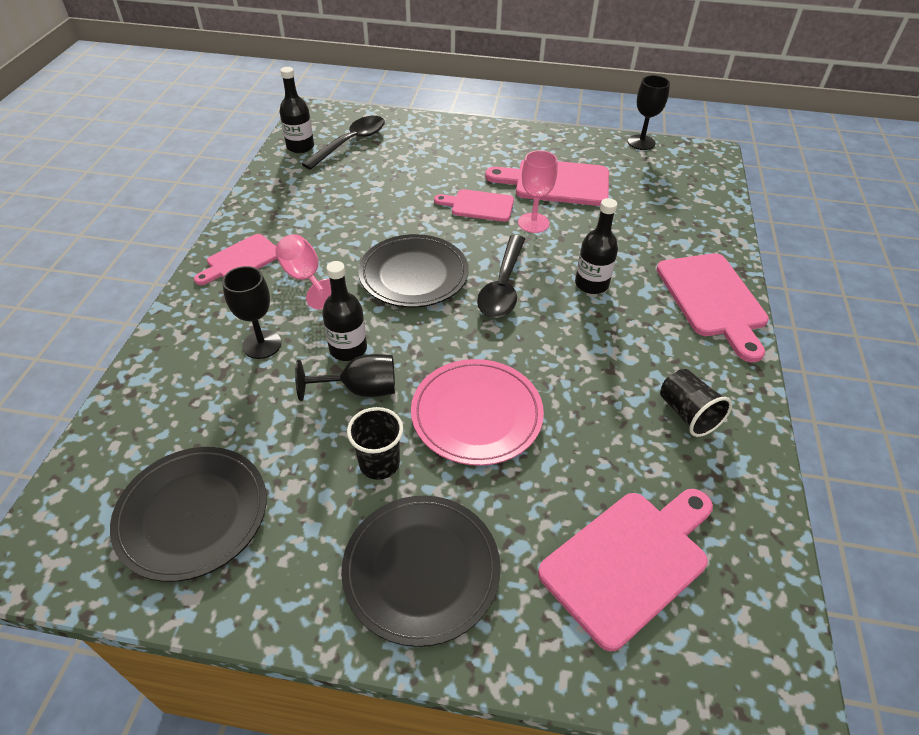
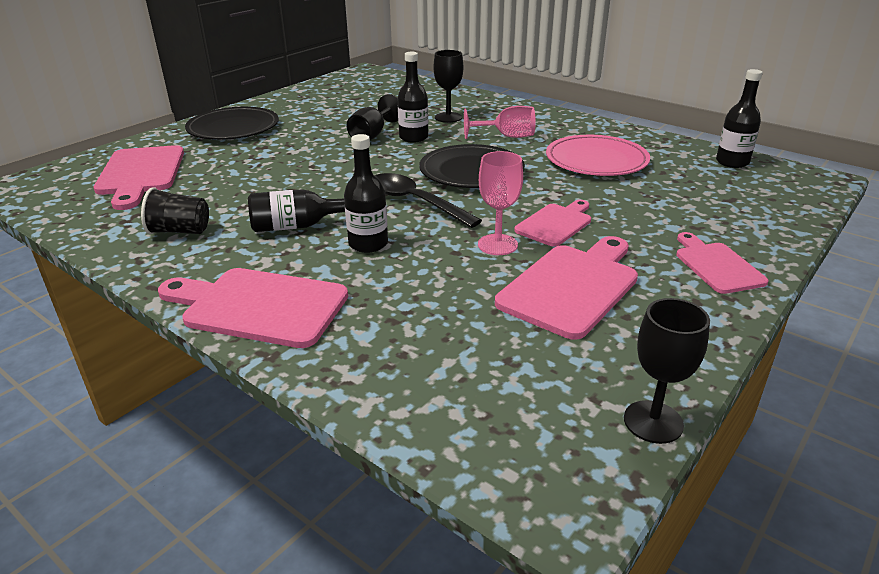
camera: 120 degrees right, 15 degrees down
black plate [110,447,267,582] -> none
pink cutting board [194,234,278,285] -> pink cutting board moved to [676,232,768,294]
black spoon [302,116,385,170] -> none
black cup [347,407,403,480] -> none
pink plate [411,359,544,466] -> pink plate moved to [546,135,650,176]
none -> black bottle [248,189,345,232]

